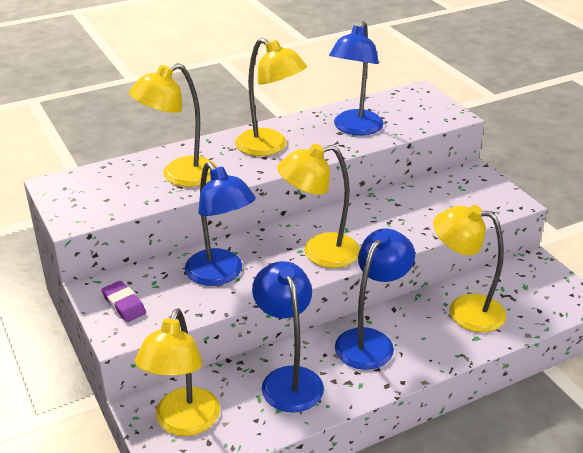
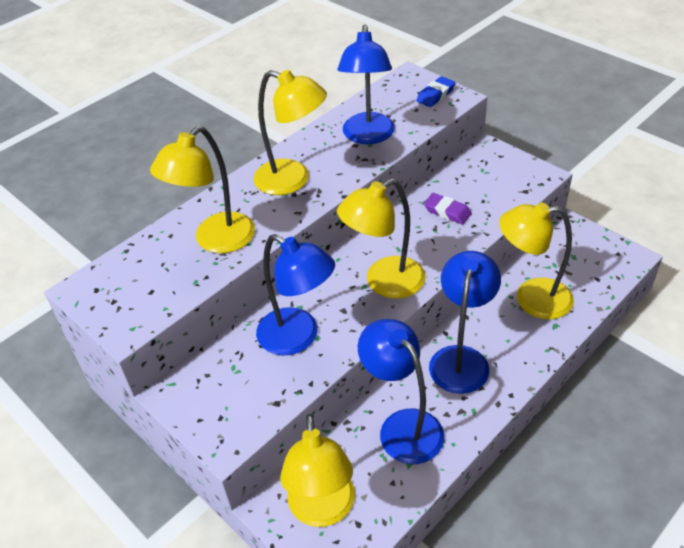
camera: 15 degrees left, 10 degrees up
purple eraser [102,281,146,322] -> purple eraser moved to [424,193,472,225]
none -> blue eraser [416,76,455,107]

